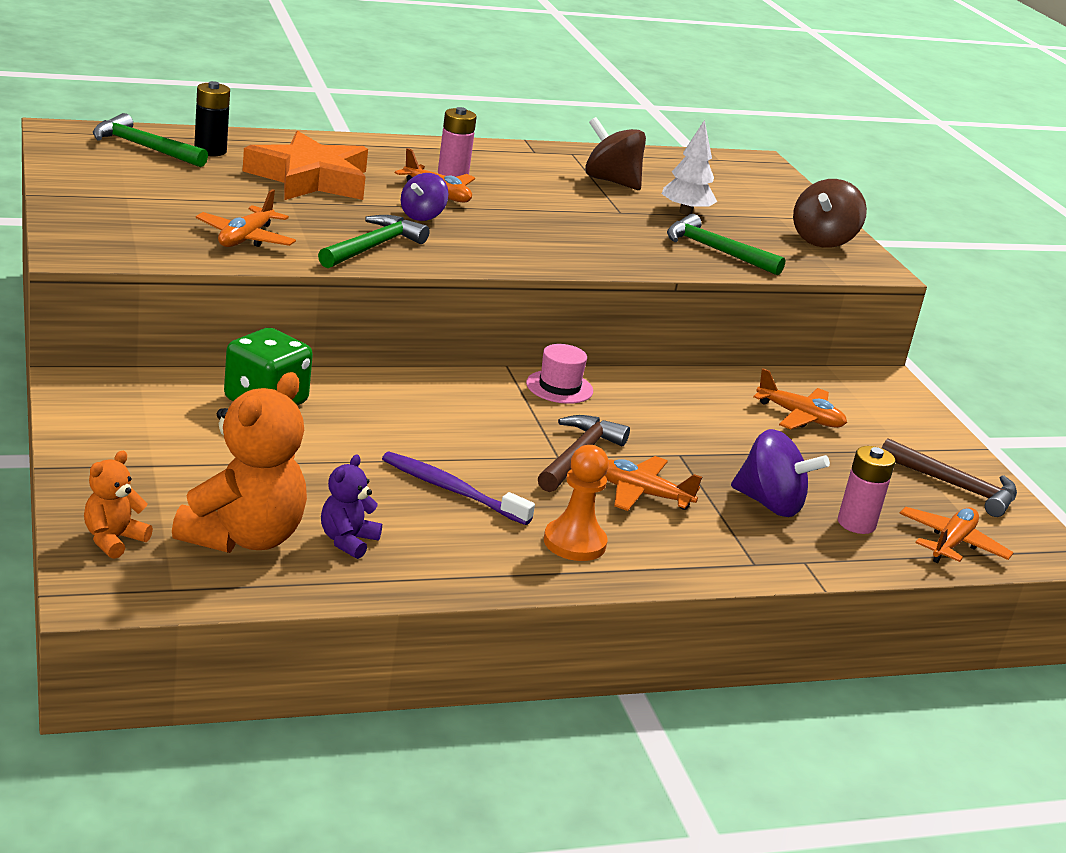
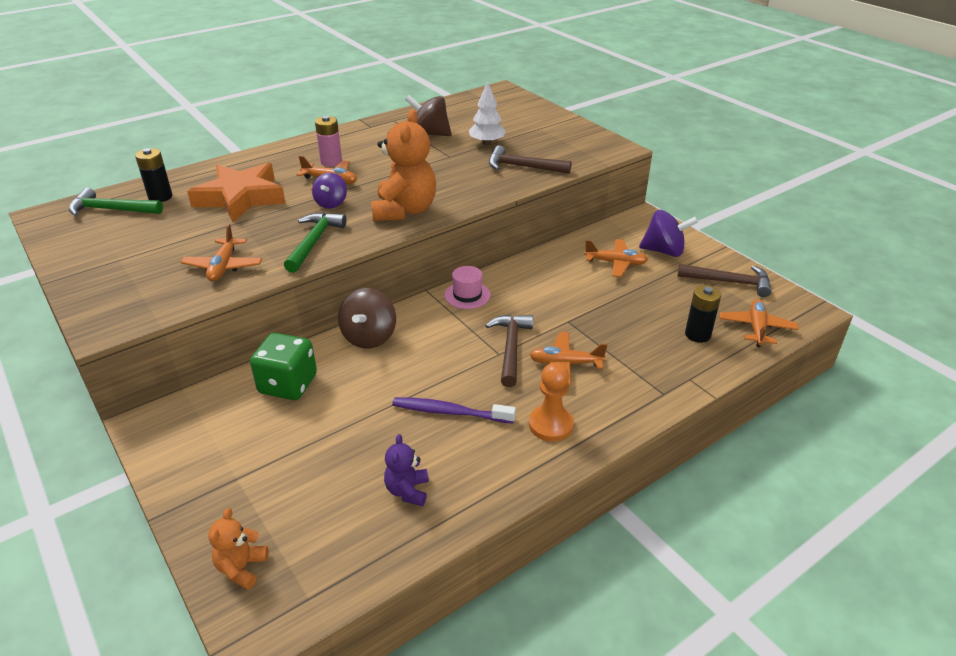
camera: 15 degrees left, 10 degrees up
orange teddy bear [172,372,307,553] -> orange teddy bear moved to [371,110,436,221]
green hammer [667,214,786,276] -> brown hammer [489,145,572,174]
purple spinning top [731,429,830,517] -> purple spinning top moved to [639,210,698,257]
brown spinning top [793,179,867,248] -> brown spinning top moved to [338,288,396,348]
pink battery [838,446,895,534] -> black battery [685,285,721,343]

